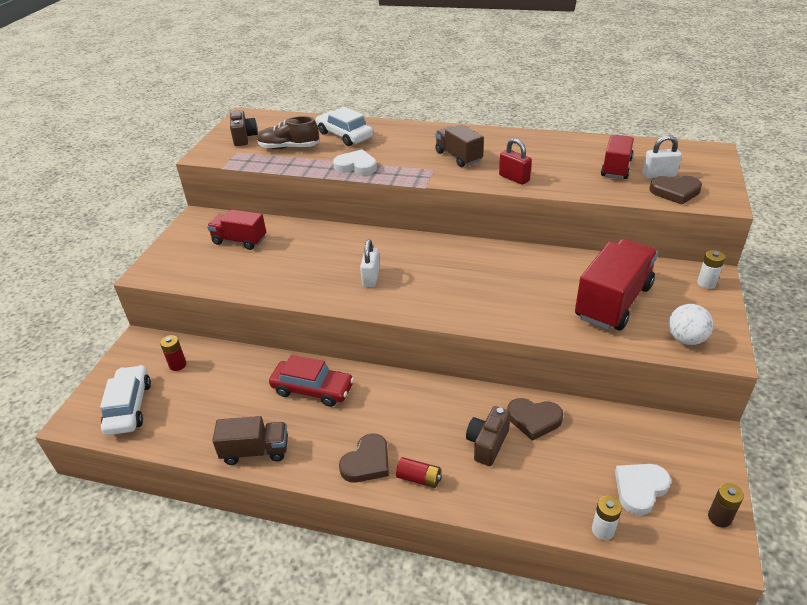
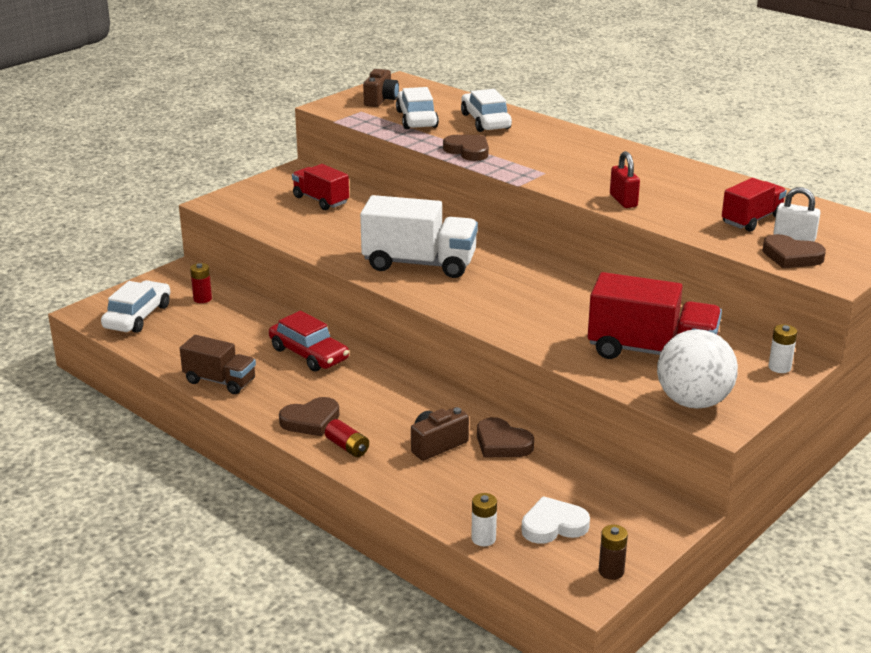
camera: 25 degrees right, 10 degrees down
brown shoe [257,116,320,149] -> white car [396,87,439,129]
white heart [333,149,377,175] -> brown heart [443,135,489,161]
white padlock [360,239,380,288] -> white truck [360,195,478,278]
brown truck [435,124,484,167] -> none
red truck [575,239,658,330] -> red truck turned 45 degrees clockwise [588,272,722,359]
white ball [668,304,713,345] -> white ball [657,329,738,409], size x1.61

